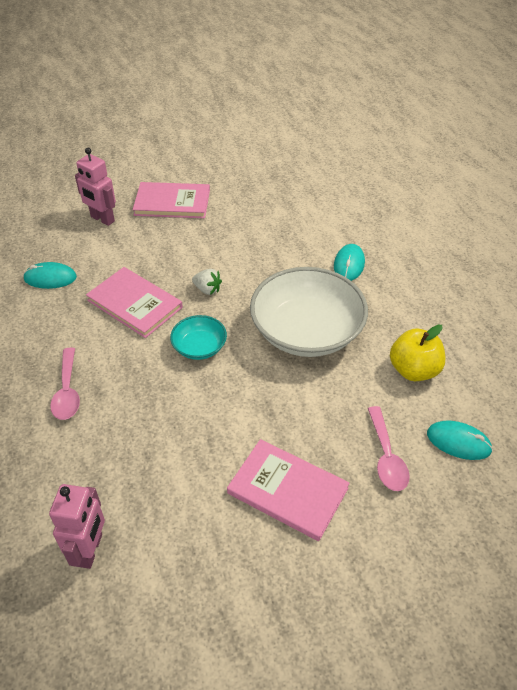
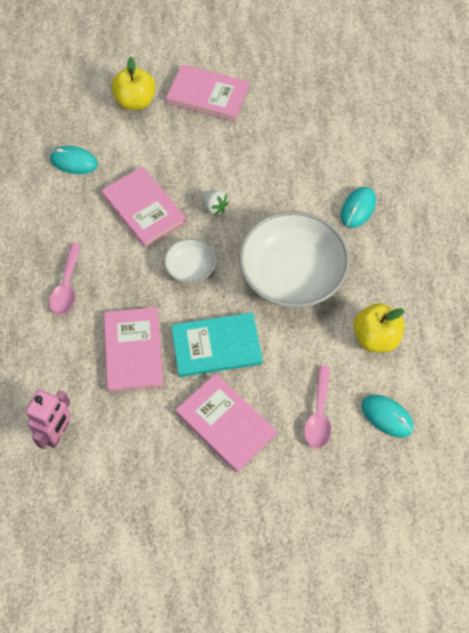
camera: 15 degrees right, 15 degrees up
pink robot [75,148,116,226] -> yellow apple [111,57,156,110]
turquoise bowl [170,315,227,360] -> white bowl [164,238,216,284]
none -> pink book [104,307,164,392]
none -> turquoise book [171,312,263,377]

